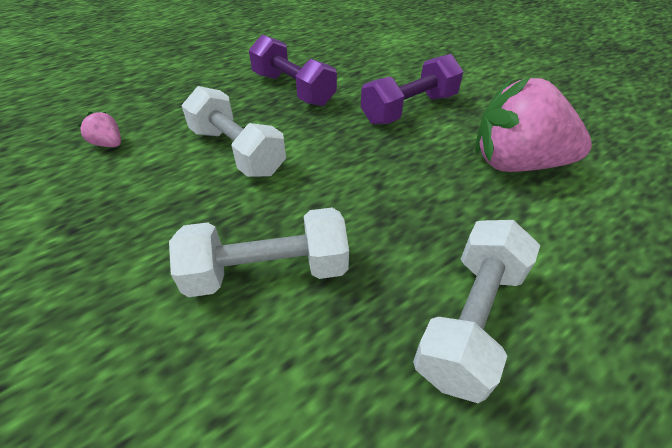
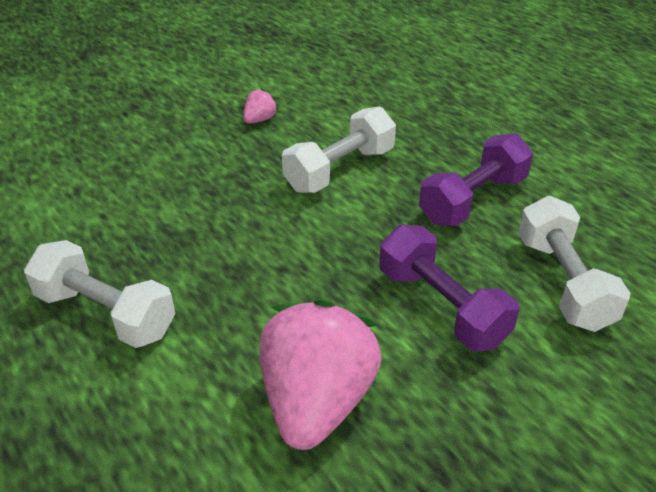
camera: 90 degrees right, 5 degrees down
pink strawberry [78,112,121,147] -> pink strawberry moved to [243,88,278,124]
white dumbbell [169,208,349,297] -> white dumbbell moved to [518,196,631,332]

